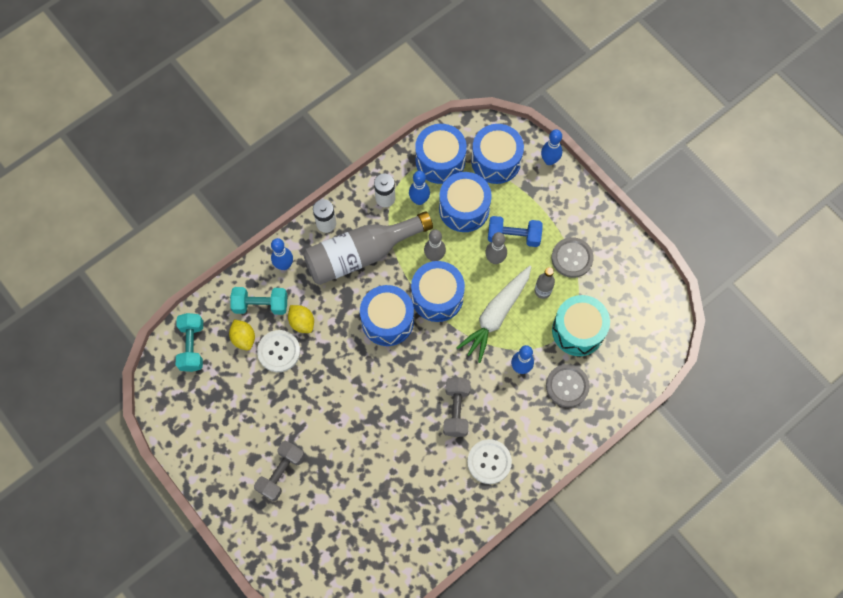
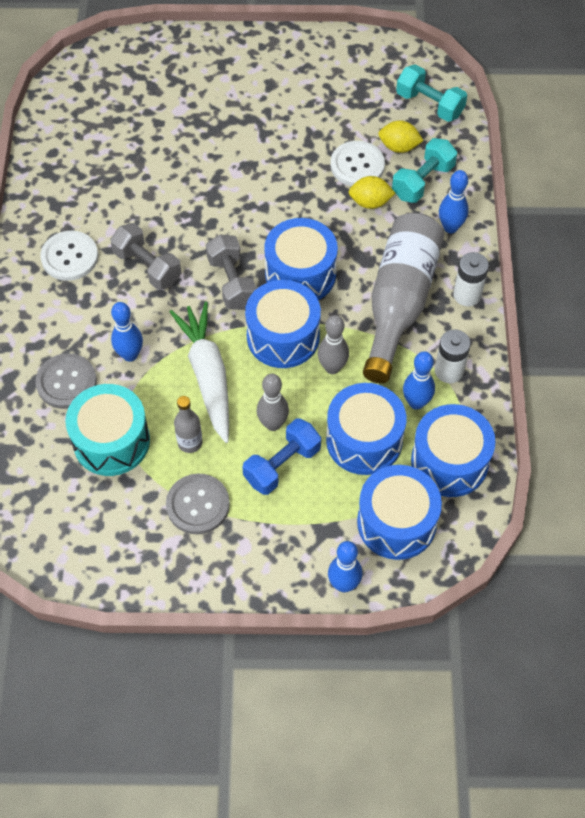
camera: 130 degrees right, 10 degrees down
grey dumbbell [254,440,305,502] -> grey dumbbell moved to [206,235,257,310]

